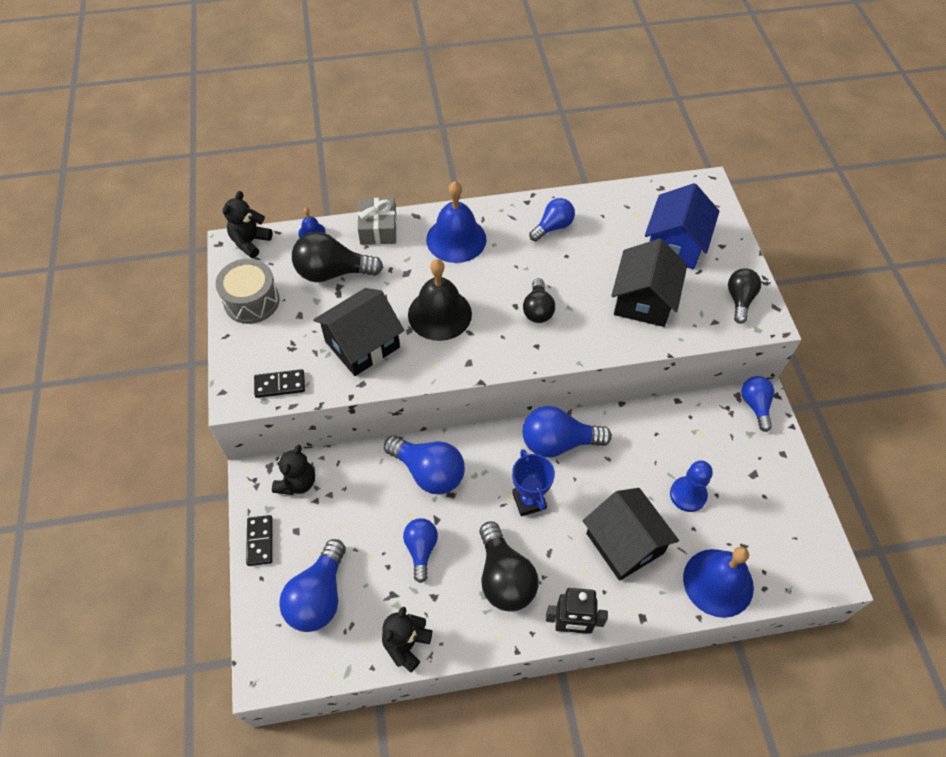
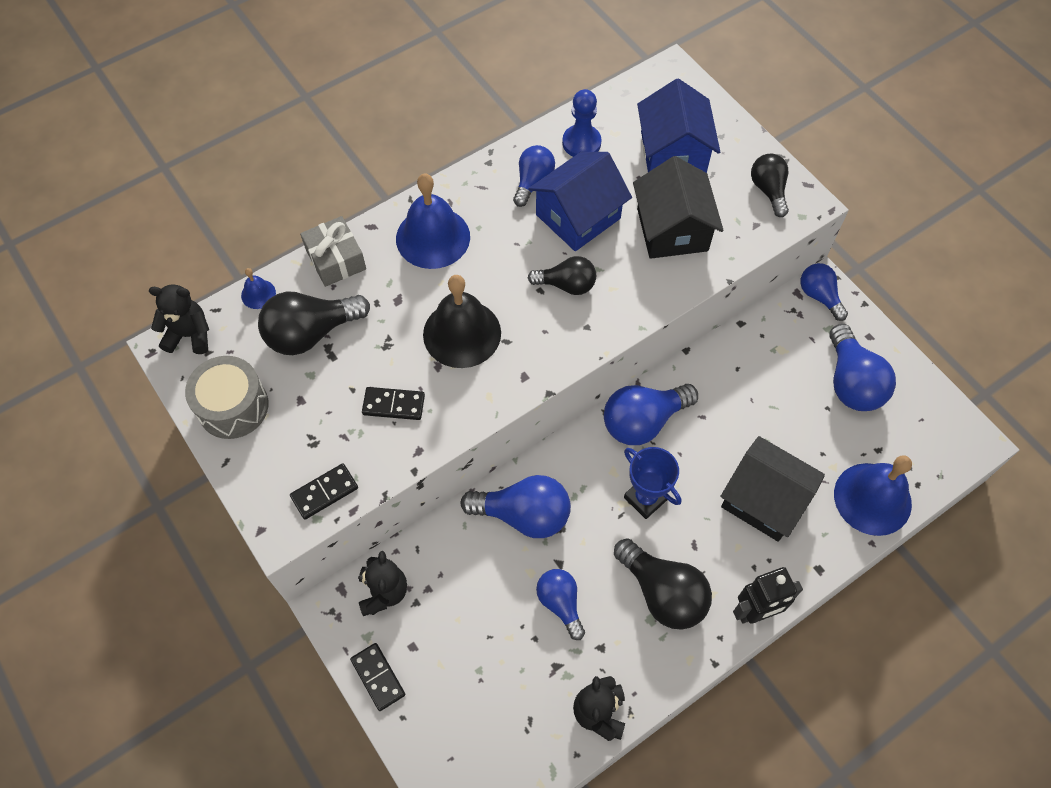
camera: 25 degrees left, 5 degrees up
black teddy bear [223,191,273,258] -> black teddy bear turned 90 degrees clockwise [149,284,209,354]
blue light bulb [279,539,346,632] -> blue light bulb moved to [829,324,896,411]
black house [313,288,404,376] -> black domino [362,387,425,420]
black light bulb [523,278,555,323] -> black light bulb turned 60 degrees counterclockwise [528,256,596,295]
blue pawn [670,460,713,512] -> blue pawn moved to [562,89,602,157]
none -> blue house [528,152,632,251]

